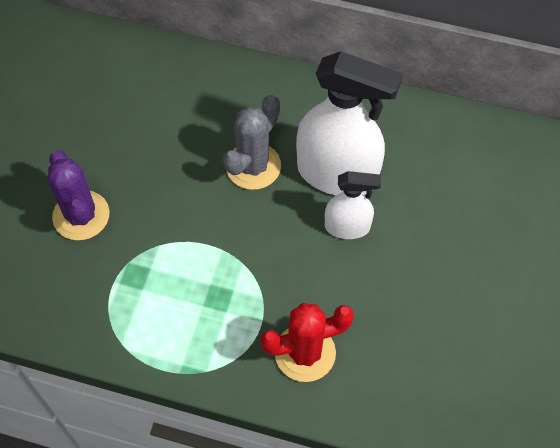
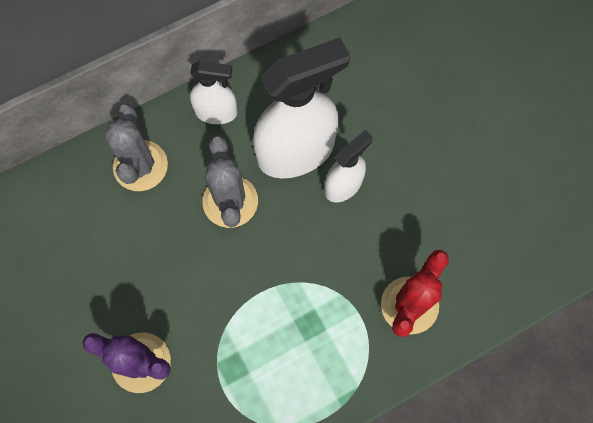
camera: 45 degrees left, 10 degrees up
none -> grey cactus [104,104,168,191]
none -> white spray bottle [190,61,237,124]

